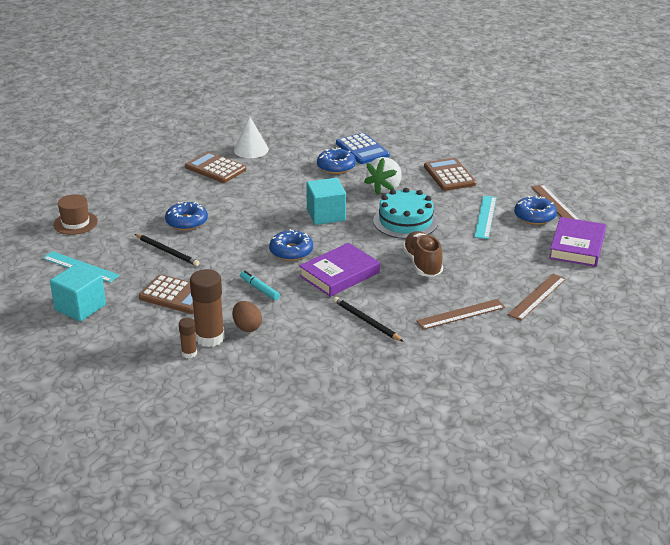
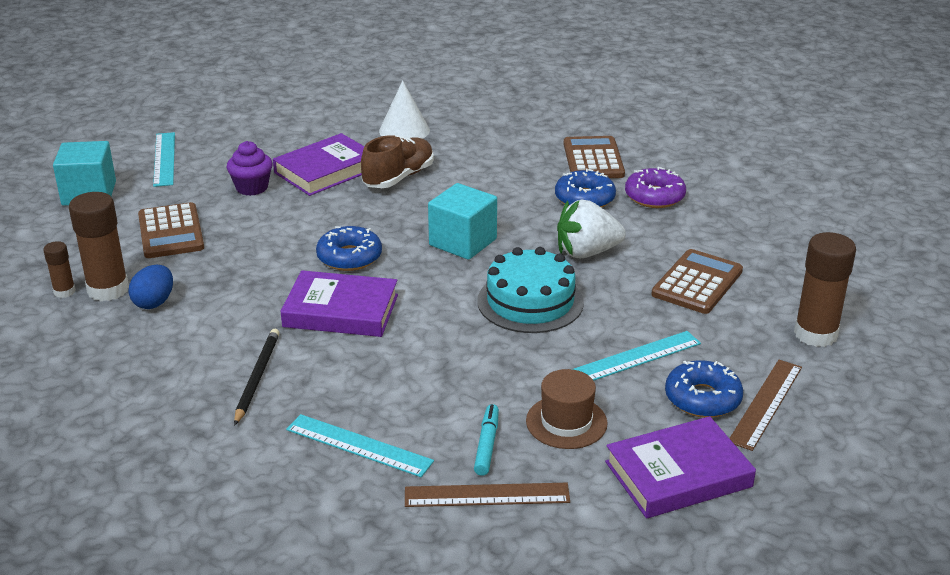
camera: 50 degrees right, 0 degrees up
brown hat [53,194,98,235] -> brown hat moved to [526,369,608,449]
black pencil [135,234,199,266] -> purple cupcake [227,141,272,196]
blue donut [165,202,208,230] -> purple book [273,133,364,196]
brown calculator [185,151,246,183] -> brown calculator moved to [564,136,625,178]
brown egg [232,301,262,332] -> blue egg [129,264,173,309]
white cone [234,116,269,158] -> white cone moved to [379,80,430,139]
turquoise marker [240,271,280,300] -> turquoise marker moved to [474,404,499,476]
blue calculator [336,133,390,164] -> purple donut [625,167,686,208]
brown shoe [402,231,443,277] -> brown shoe moved to [361,135,434,188]
brown ruler [416,299,505,330] -> turquoise ruler [286,414,434,477]
none -> brown glue stick [794,232,856,347]

